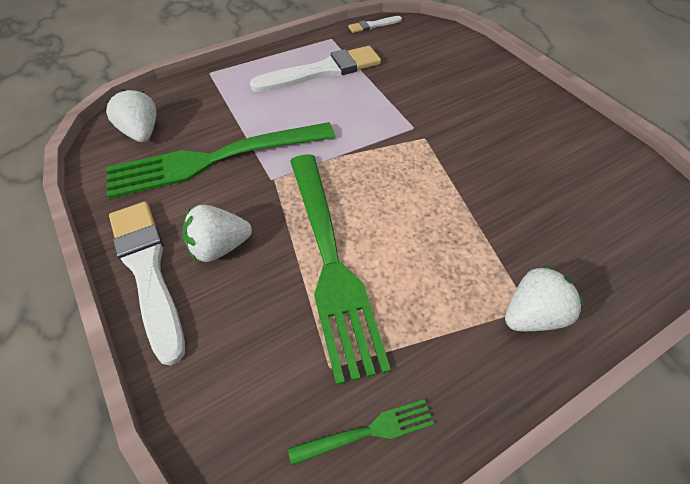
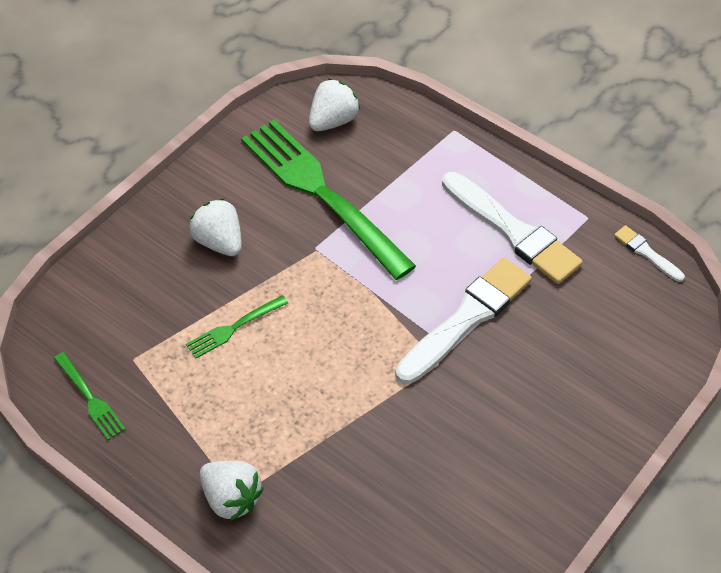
camera: 70 degrees right, 0 degrees up
white brush [109,202,185,366] -> white brush moved to [395,258,532,384]
green fork [290,154,391,385] -> green fork [186,295,288,358], size x0.43

